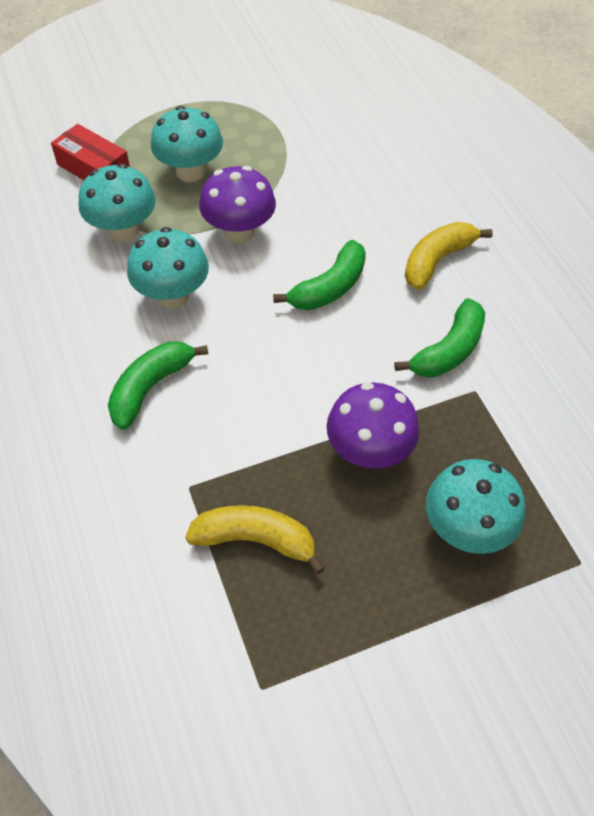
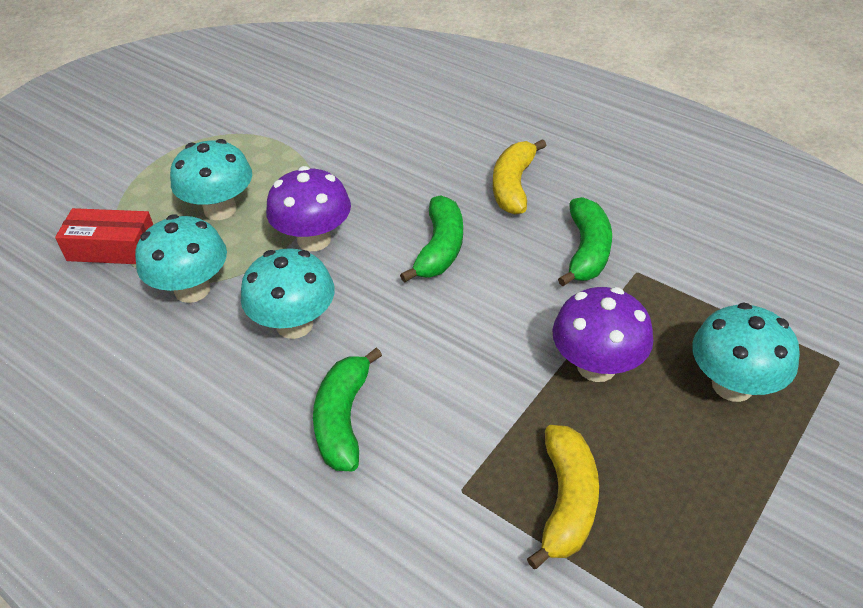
camera: 30 degrees left, 10 degrees down
yellow banana [185,505,325,574] -> yellow banana turned 120 degrees clockwise [527,425,599,569]

